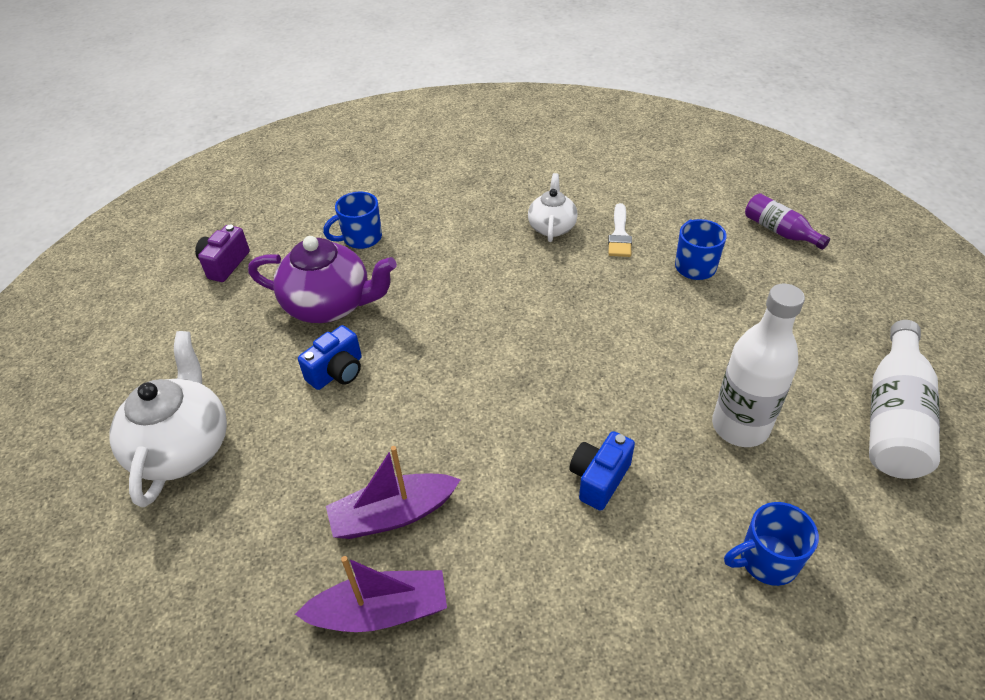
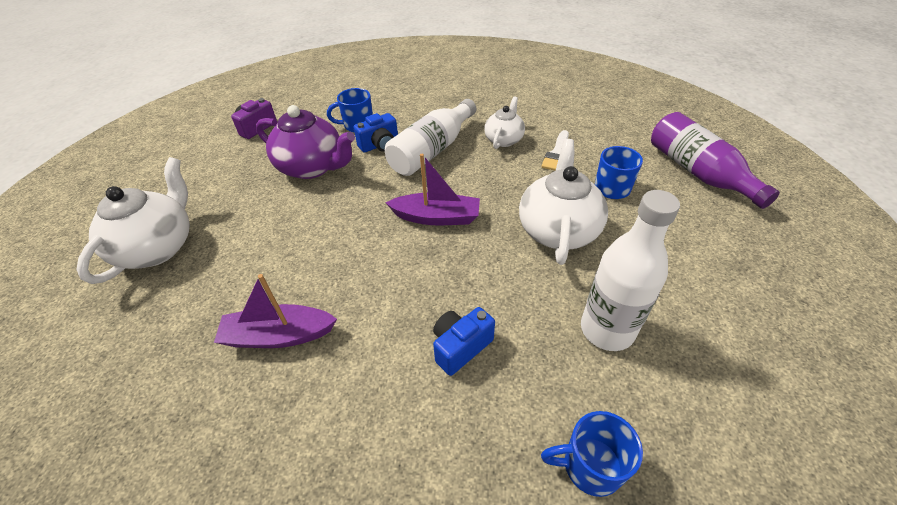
camera: 15 degrees right, 0 degrees up
purple boat [295,556,447,632] -> purple boat moved to [385,154,480,225]
blue camera [298,325,362,390] -> blue camera moved to [353,113,398,153]
purple bottle [745,193,830,250] -> purple bottle [651,112,780,209], size x1.71
white bottle [869,320,940,479] -> white bottle moved to [385,99,476,176]
none -> white teapot [519,139,608,265]

